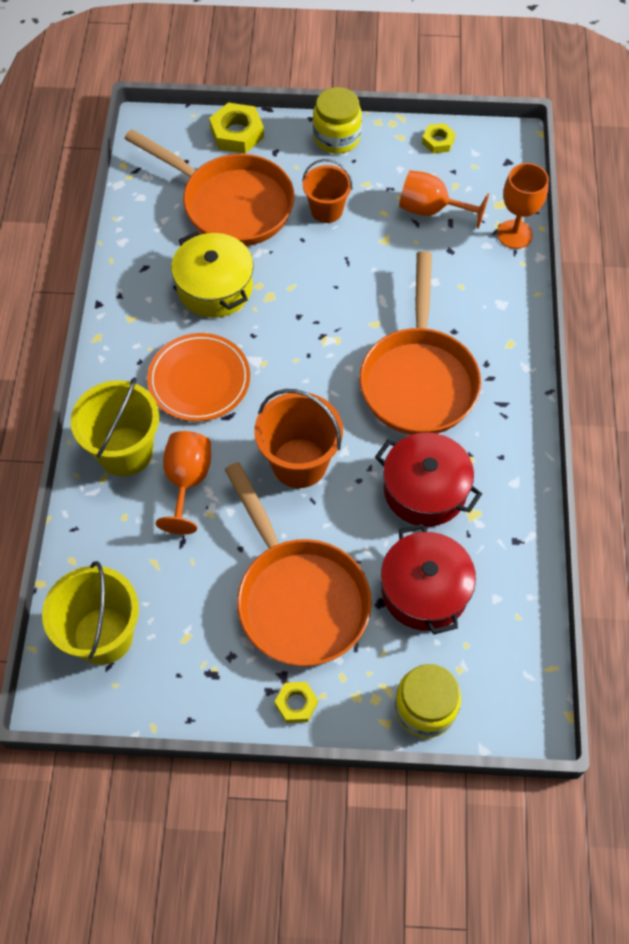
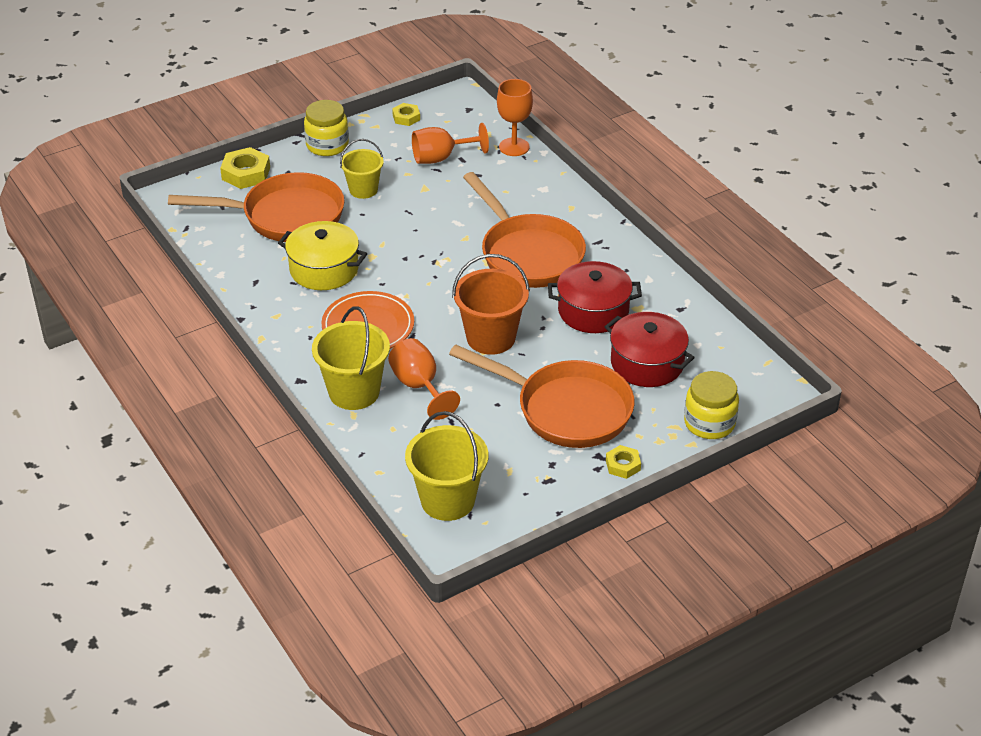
camera: 35 degrees left, 20 degrees down
orange bucket [302,159,352,223] -> yellow bucket [340,139,384,199]

